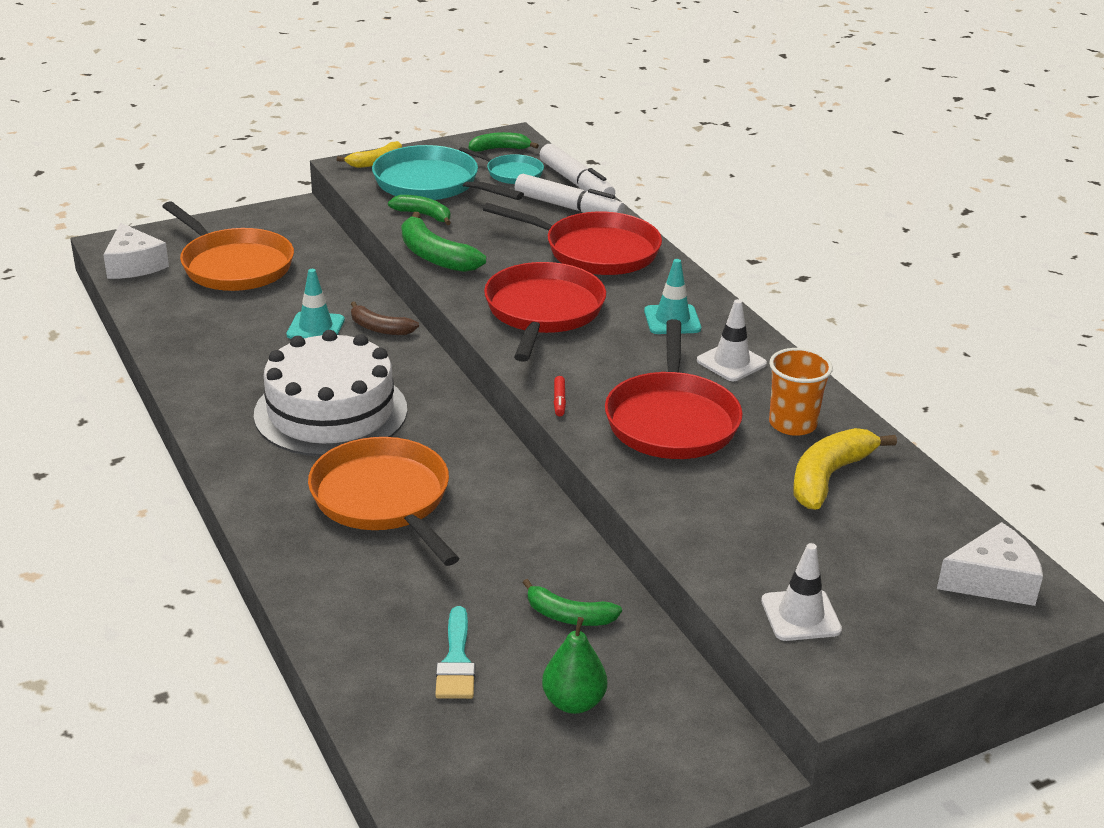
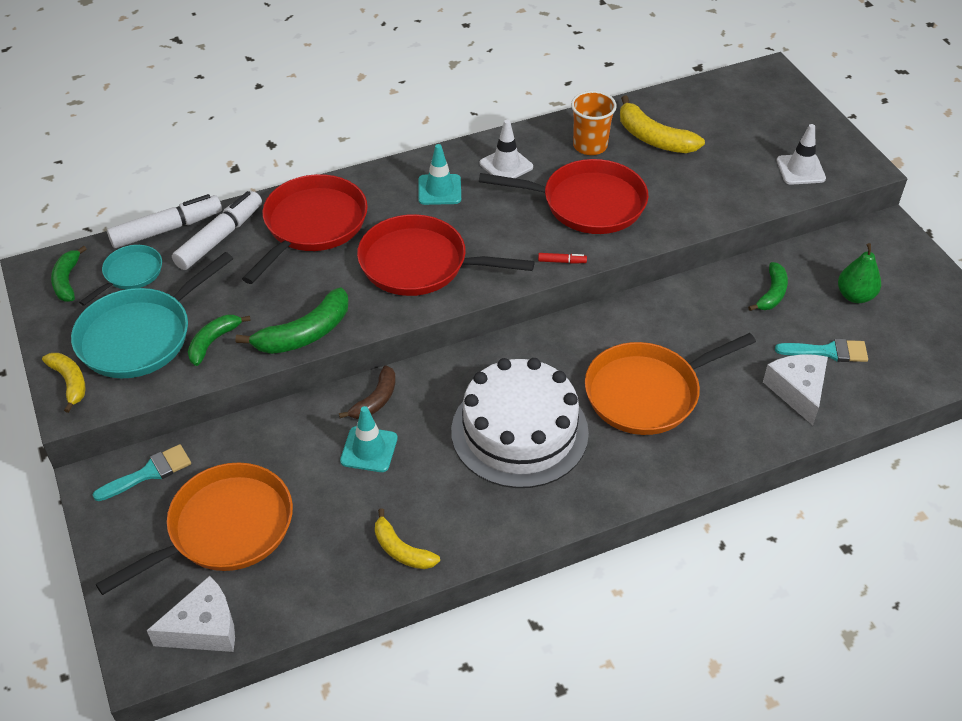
camera: 85 degrees left, 15 degrees up
white cheese [937,522,1043,606] -> white cheese moved to [763,354,828,425]
none -> turquoise brush [93,444,191,501]
none -> yellow banana [375,508,440,569]

